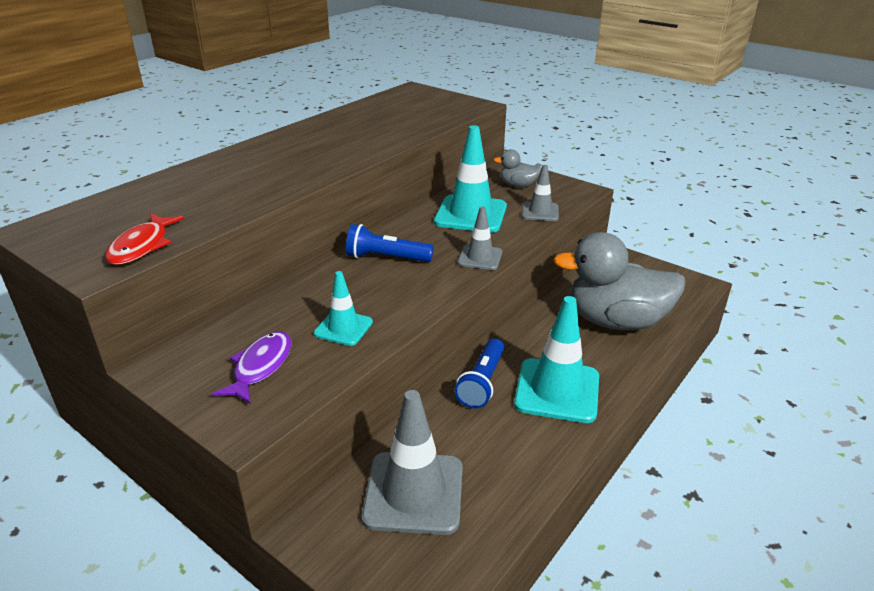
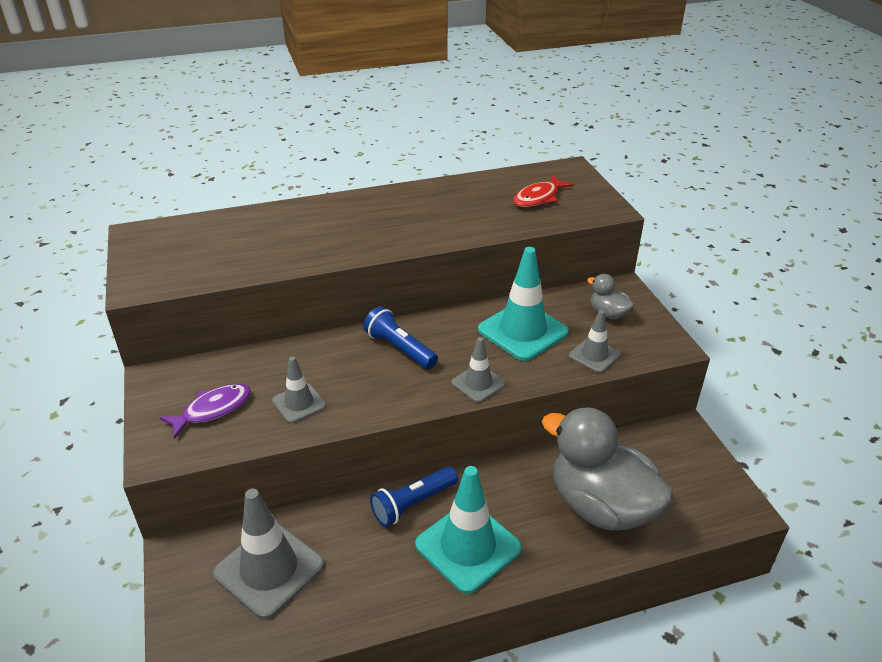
camera: 35 degrees right, 5 degrees up
red fish [105,213,184,265] -> red fish moved to [513,175,574,207]
turquoise traffic cone [314,271,373,346] -> grey traffic cone [272,356,326,423]

